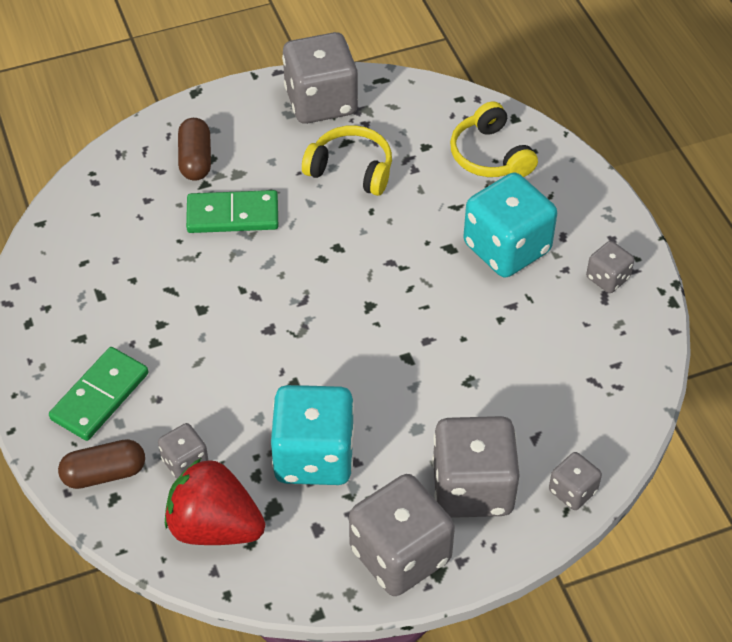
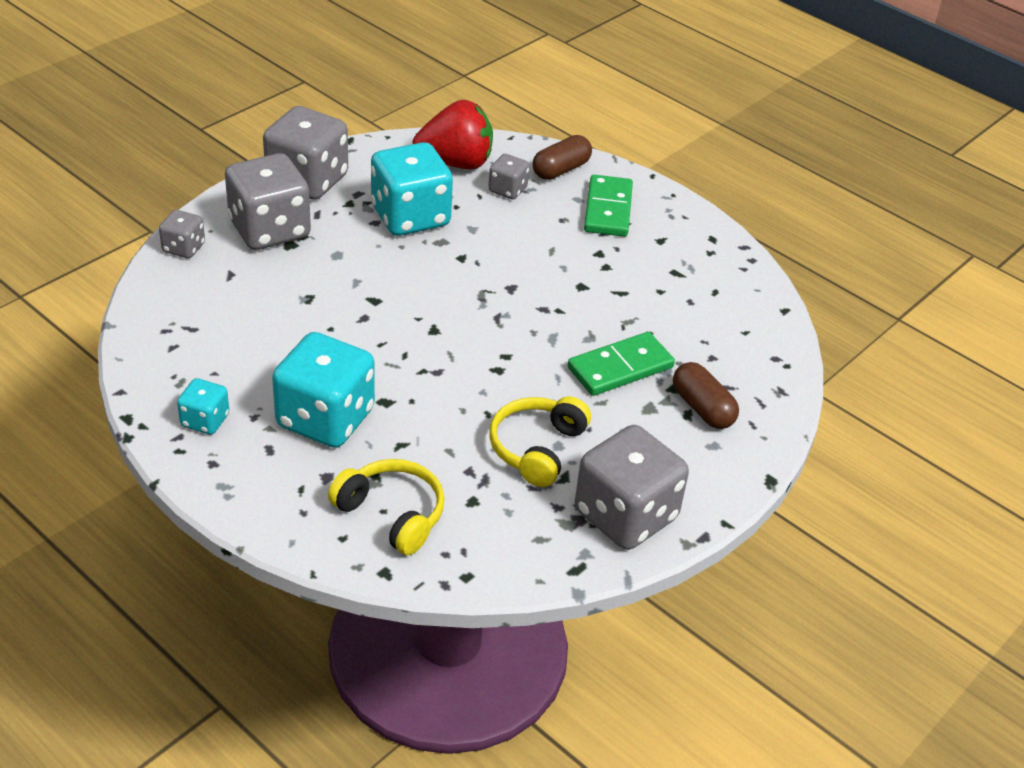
camera: 150 degrees right, 10 degrees down
yellow headphones [302,125,392,196] -> yellow headphones turned 120 degrees clockwise [489,397,591,487]
grey dice [586,241,634,293] -> turquoise dice [177,378,229,435]

